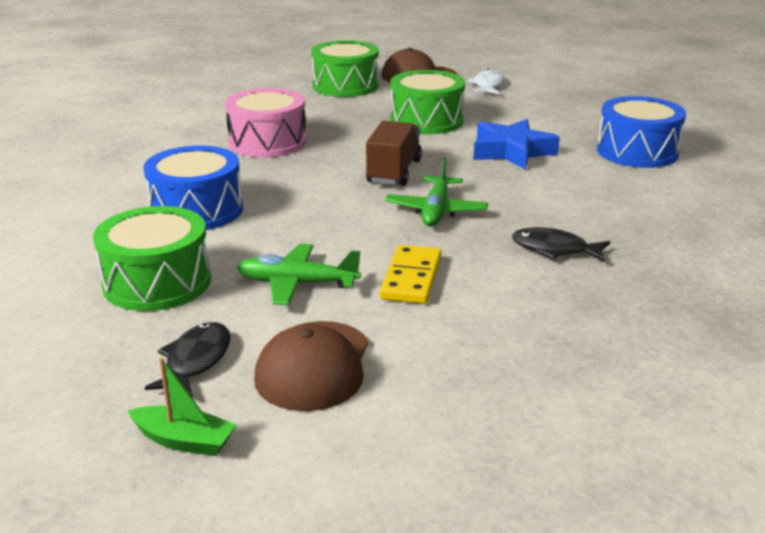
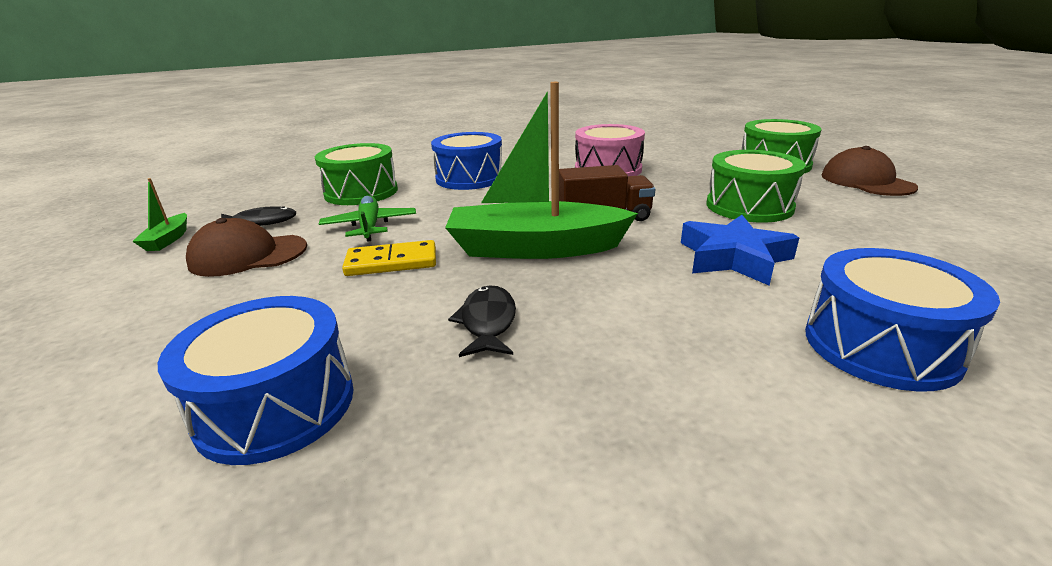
camera: 70 degrees right, 0 degrees up
green plane [385,157,488,226] -> green boat [445,82,638,259]
white fish [467,69,504,94] -> none
none -> blue drum [158,296,354,465]

